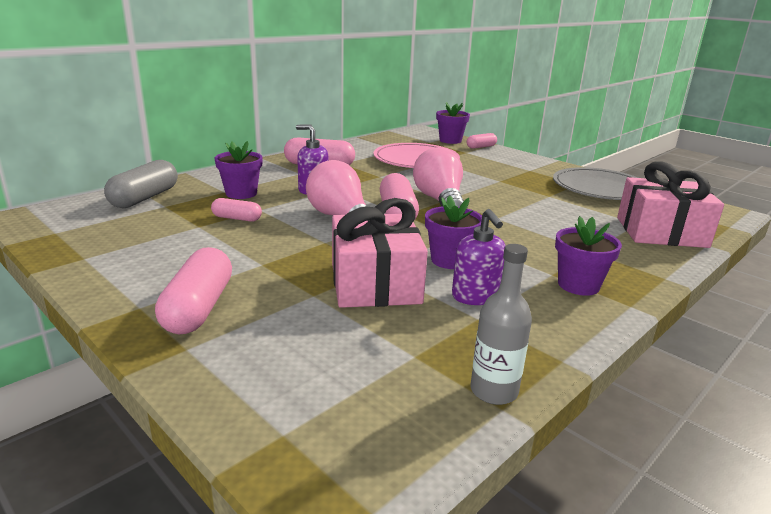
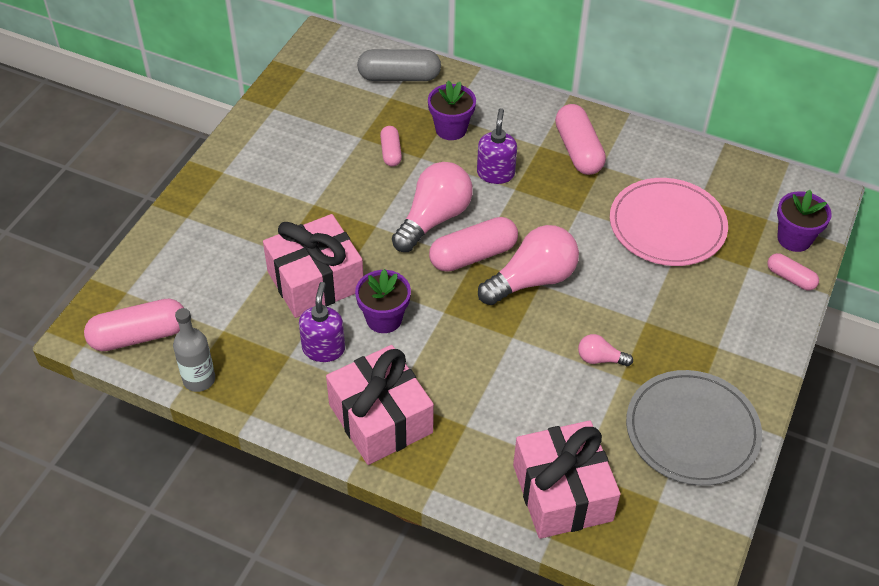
camera: 70 degrees right, 25 degrees up
pink capsule [155,247,232,334] -> pink capsule moved to [84,299,184,351]
purple soap dispenser [452,209,506,305] -> purple soap dispenser turned 135 degrees clockwise [299,282,345,362]
purple flower pot [555,216,622,296] -> pink gift [326,345,434,465]
none -> pink light bulb [578,334,633,366]

